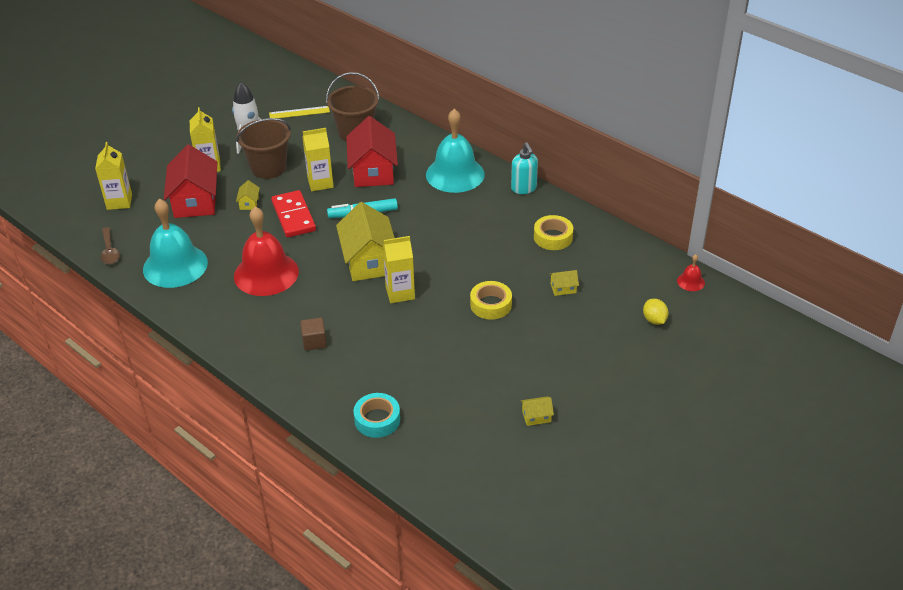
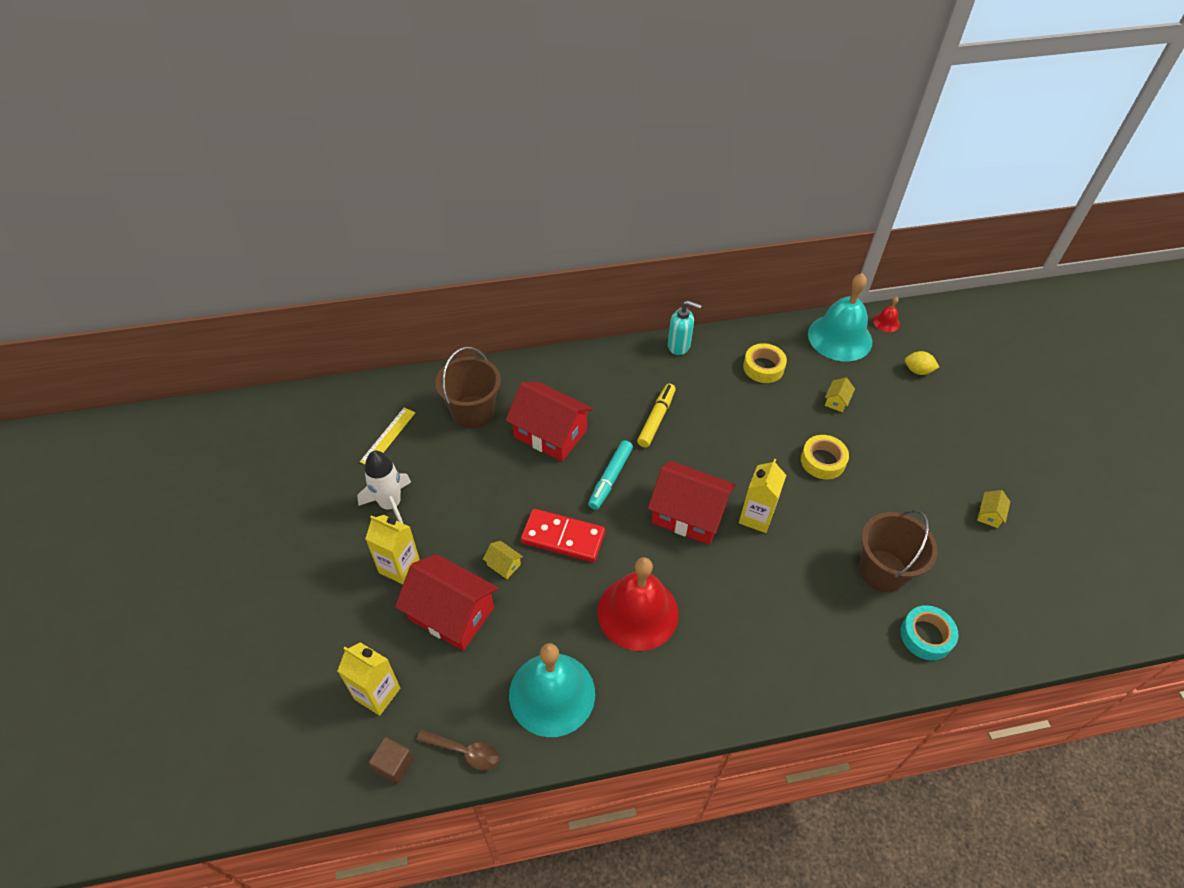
camera: 55 degrees left, 10 degrees up
brown bucket [236,118,291,179] -> brown bucket moved to [860,509,938,592]
brown cube [300,318,327,351] -> brown cube moved to [369,737,413,784]
yellow carton [302,128,334,191] -> none
yellow house [336,202,395,281] -> red house [648,461,736,545]
turquoise bell [426,109,485,193] -> turquoise bell moved to [808,273,872,362]
none -> yellow marker [637,384,676,447]

